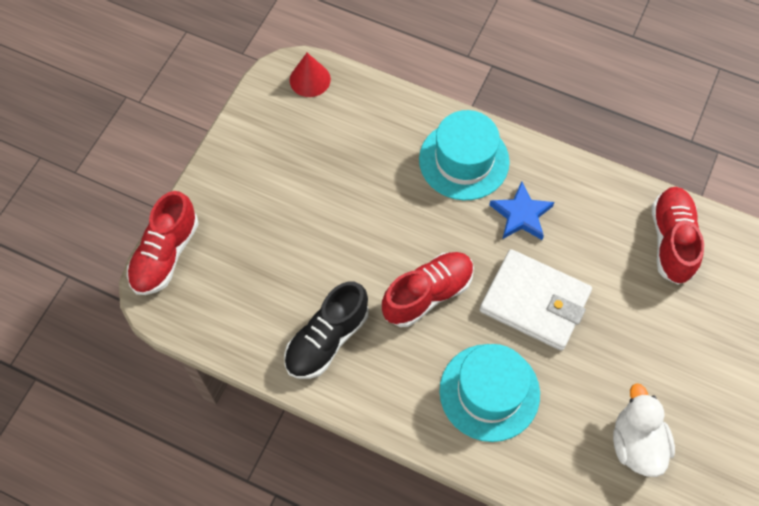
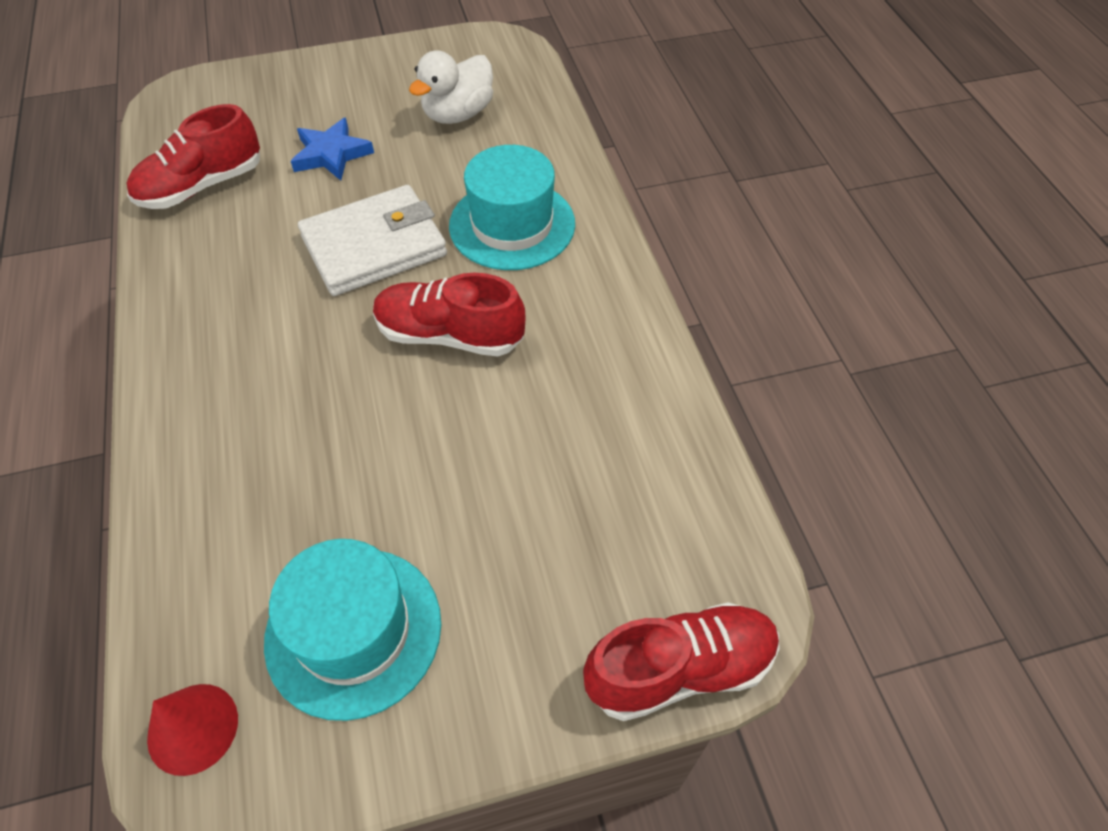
camera: 130 degrees left, 10 degrees down
black shoe [284,281,369,379] -> none
turquoise hat [419,110,510,200] -> turquoise hat moved to [264,539,441,721]
white wallet [480,249,592,351] -> white wallet turned 75 degrees clockwise [298,185,447,296]
blue star [489,181,554,240] -> blue star moved to [291,118,374,181]

